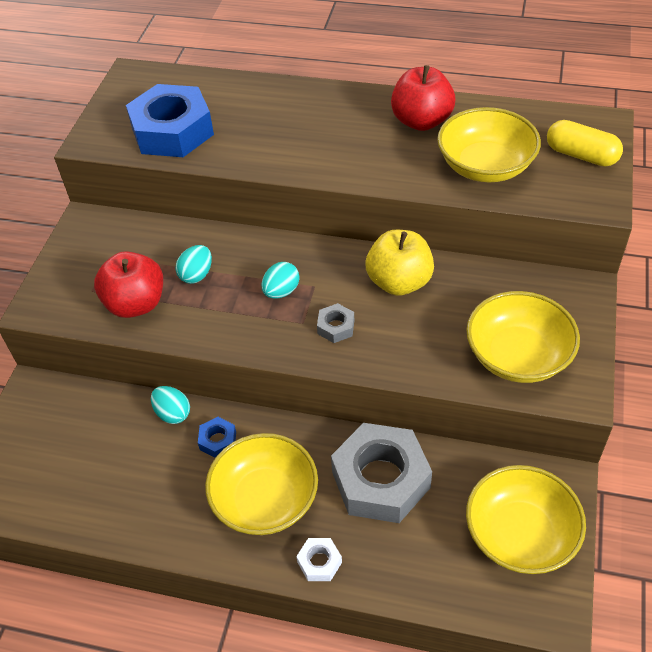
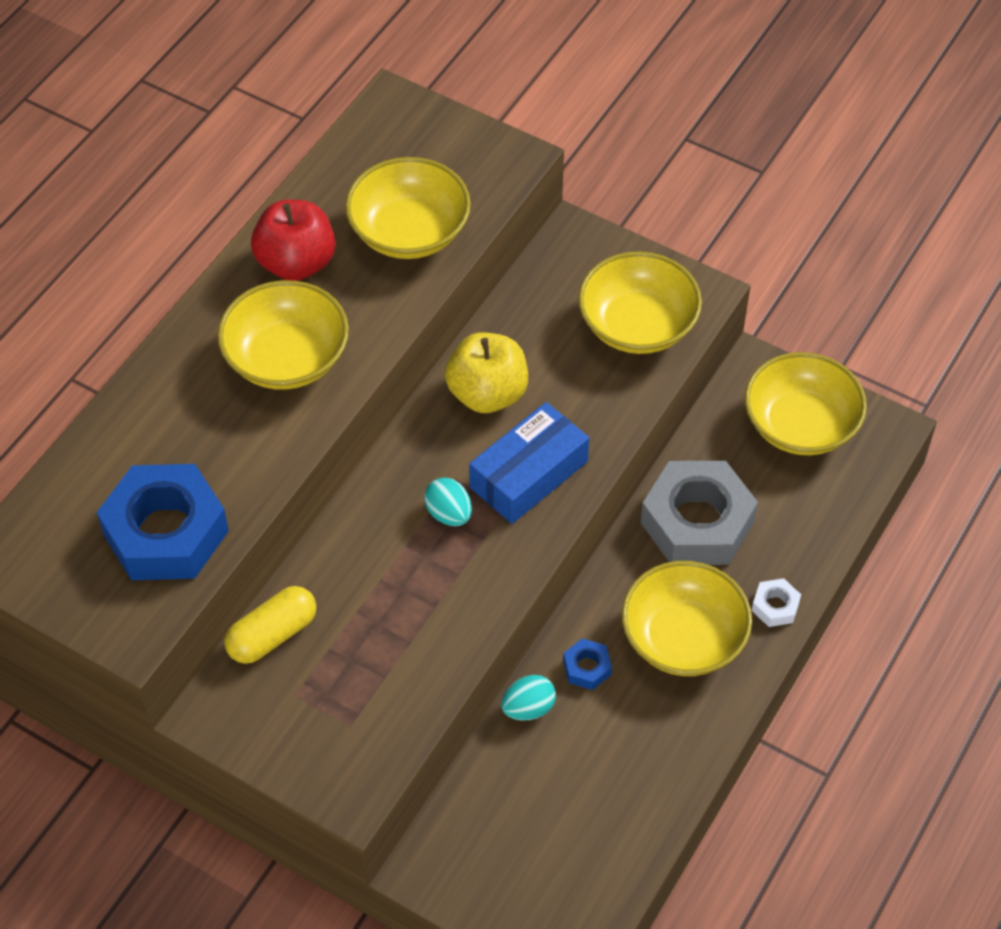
camera: 75 degrees left, 5 degrees up
red apple [94,251,163,318] -> none
turquoise egg [176,245,212,284] -> none
grey nut [317,303,354,343] -> blue box [469,402,589,524]
yellow capsule [547,120,623,167] -> yellow capsule moved to [224,586,316,664]
none -> yellow bowl [217,280,349,390]

